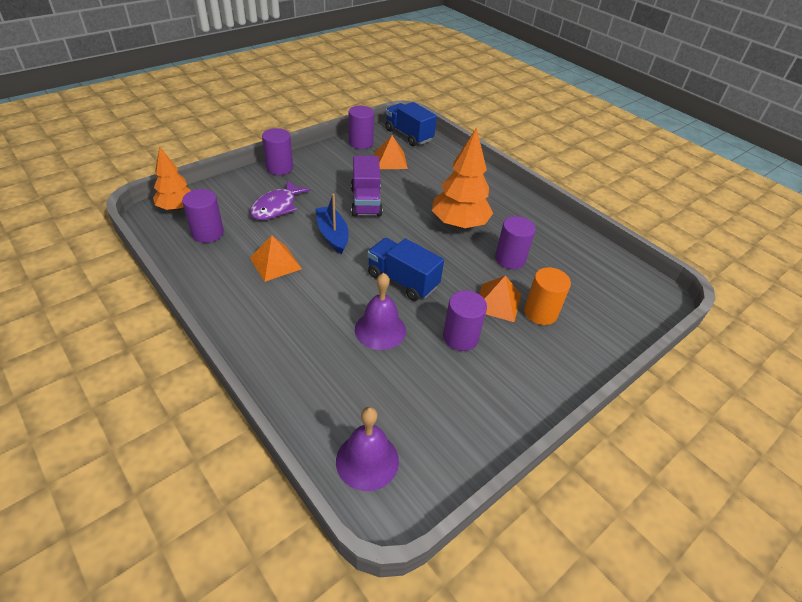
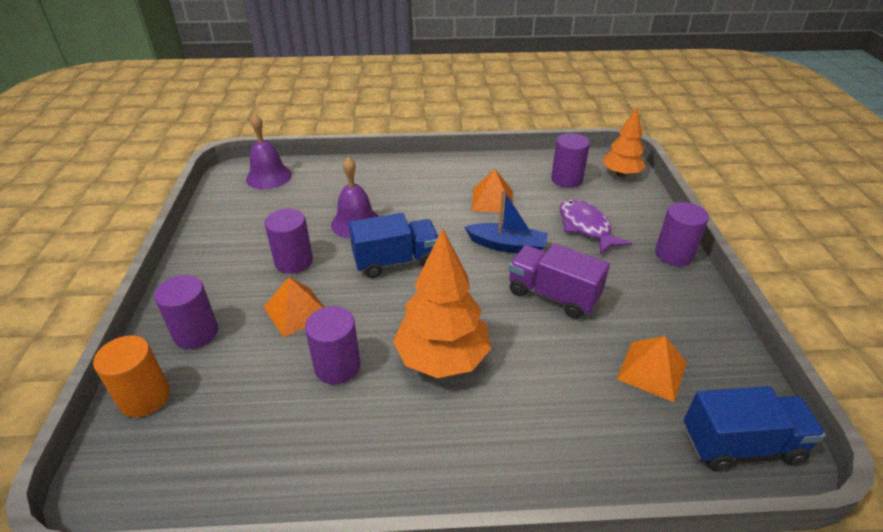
camera: 130 degrees right, 5 degrees down
purple cylinder [349,106,374,149] -> purple cylinder moved to [154,275,218,349]
orange cylinder [524,267,571,325] -> orange cylinder moved to [93,335,170,417]

